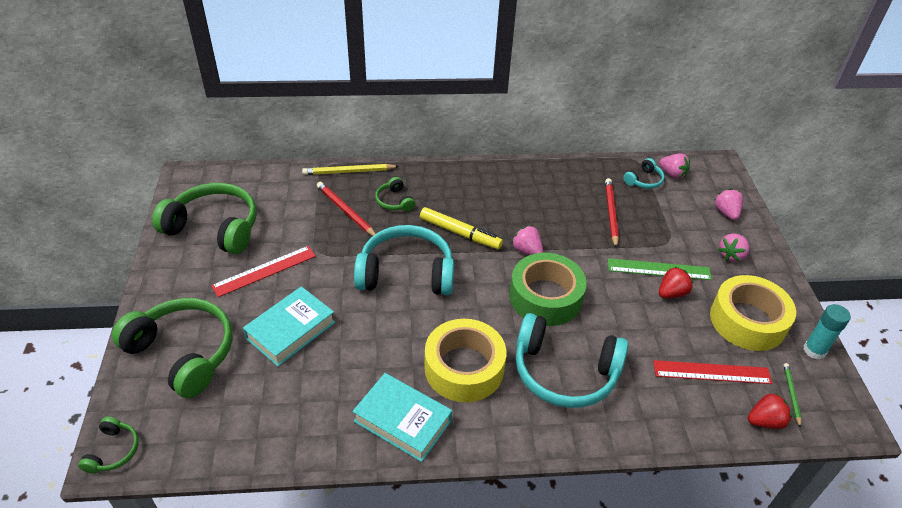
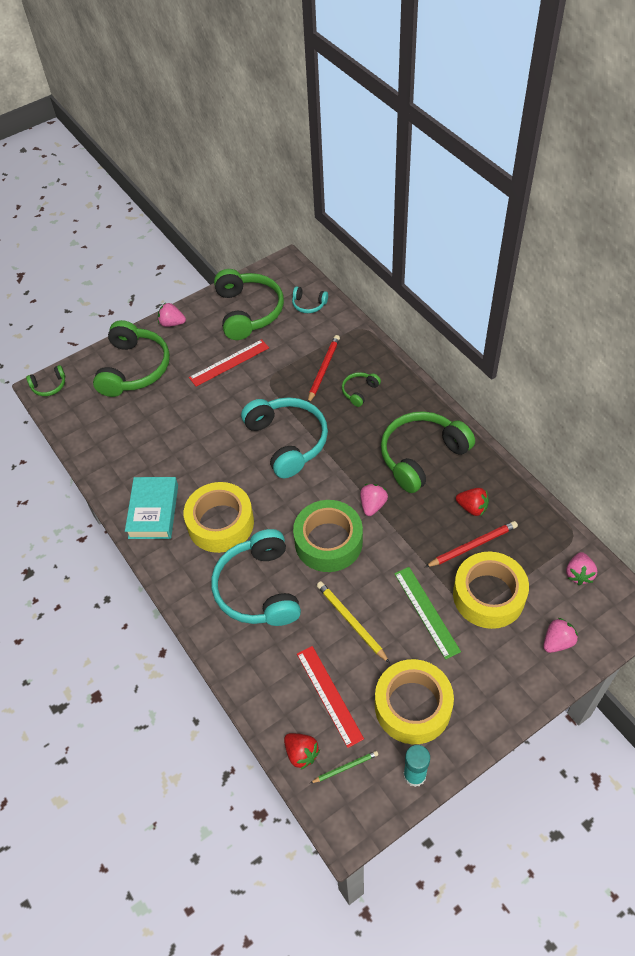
camera: 65 degrees right, 10 degrees up
red ruler [211,246,316,297] -> red ruler turned 60 degrees counterclockwise [189,339,269,387]
turquoise book [243,286,335,366] -> none
yellow pencil [302,164,399,175] -> yellow pencil moved to [317,581,390,663]
yellow marker [420,207,503,249] -> none
turquoise headphones [623,158,664,189] -> turquoise headphones moved to [292,286,328,313]
red strawberry [659,267,693,298] -> red strawberry moved to [456,488,489,516]
pink strawberry [718,234,749,262] -> pink strawberry moved to [158,303,186,327]
none -> green headphones [381,411,475,493]
none -> yellow tape [453,552,529,629]

